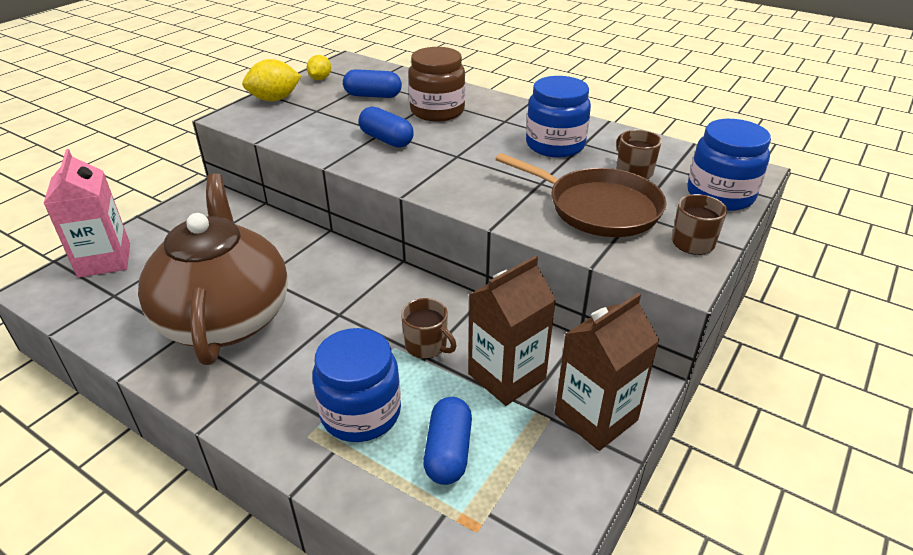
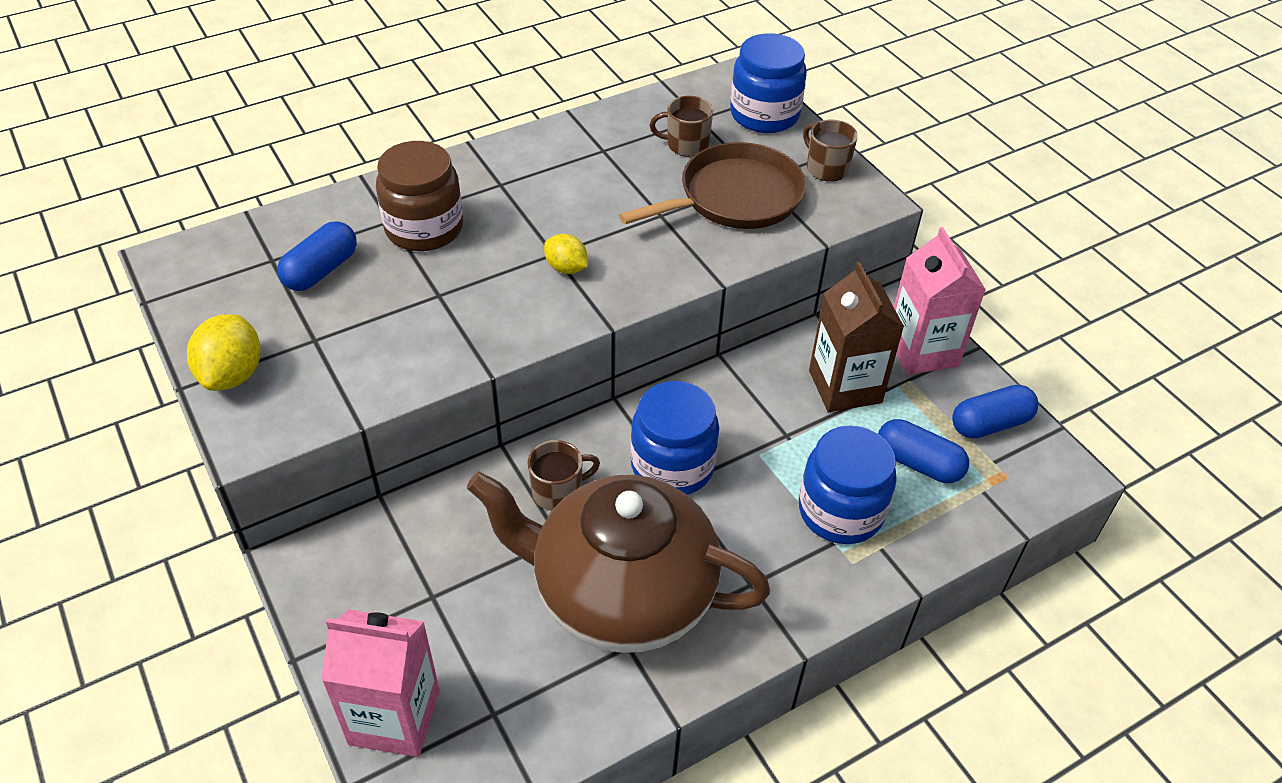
camera: 65 degrees left, 10 degrees up
yellow lemon [306,55,331,80] -> yellow lemon moved to [544,234,588,274]
blue capsule [359,106,414,148] -> blue capsule moved to [952,385,1039,439]
brown mug [401,298,457,359] -> brown mug moved to [528,440,600,511]
blue jar [526,76,591,158] -> blue jar moved to [630,381,719,495]
brown carton [555,293,659,451] -> pink carton [894,227,986,375]

